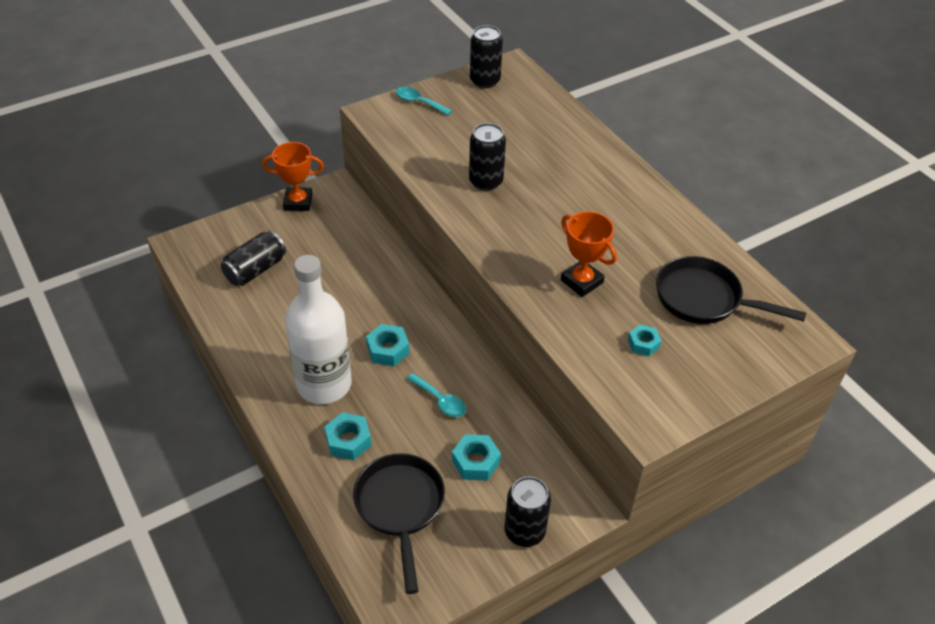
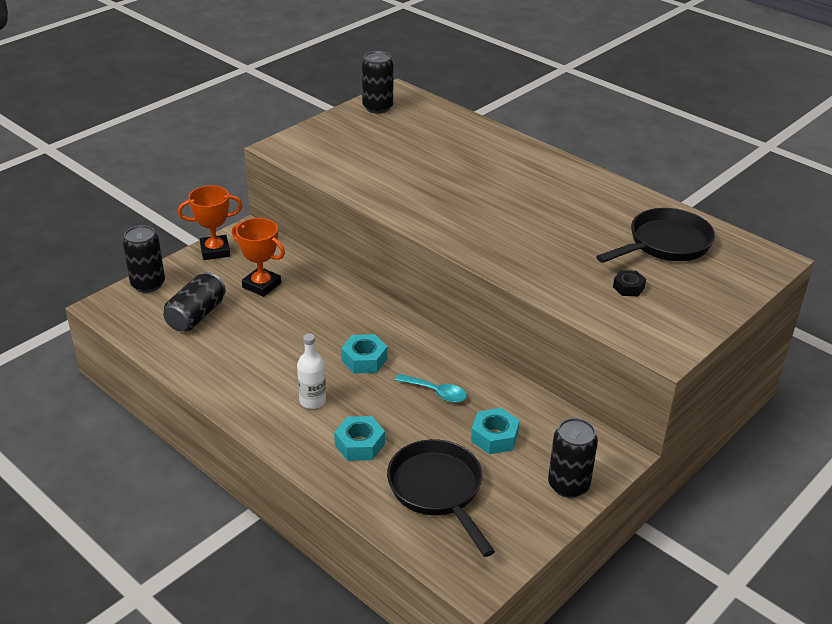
camera: 15 degrees left, 10 degrees down
white bottle [285,255,352,404] -> white bottle [297,333,326,409], size x0.46
turquoise spoon [396,87,452,115] -> none
black can [469,123,506,191] -> black can moved to [123,225,165,293]
orange trophy [561,211,617,297] -> orange trophy moved to [232,218,285,297]
turquoise nut [628,325,662,356] -> black nut [613,270,646,296]
black pan [656,256,806,324] -> black pan turned 135 degrees clockwise [596,208,715,263]

